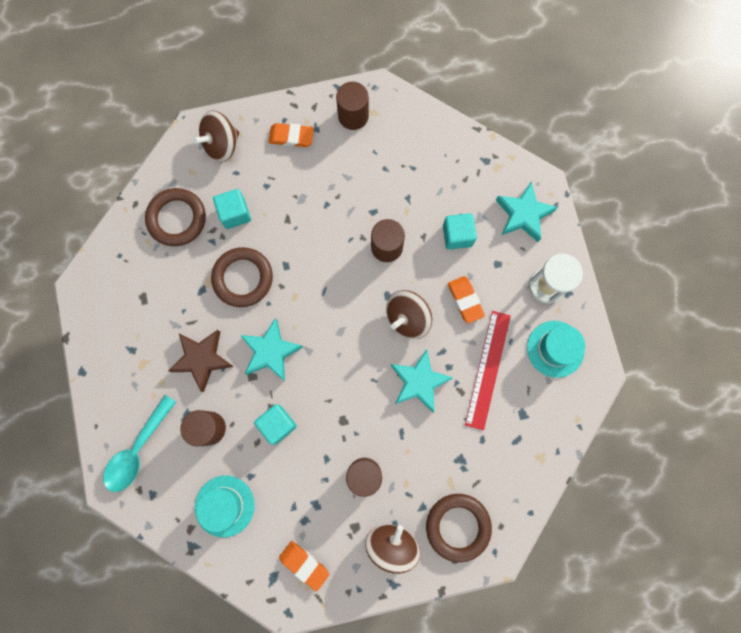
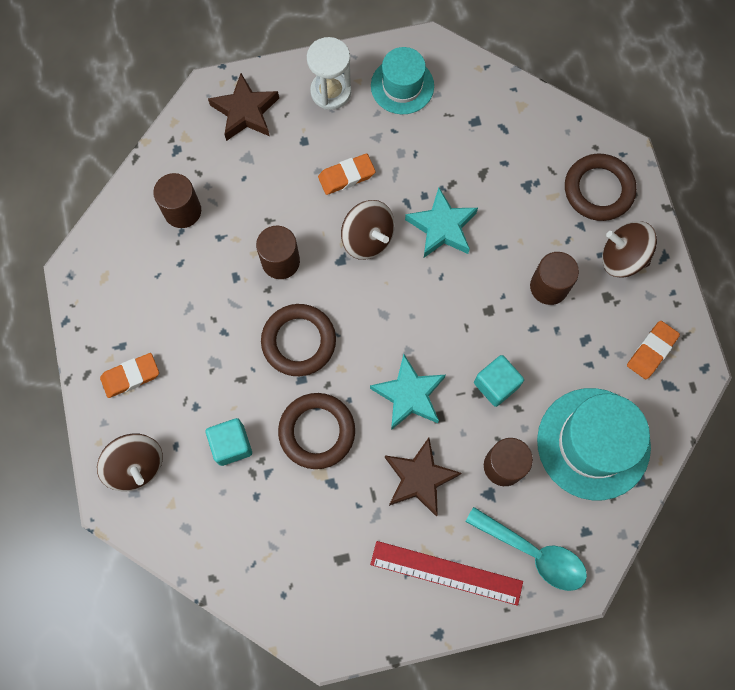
camera: 90 degrees left, 5 degrees down
brown ring [145,188,206,246] -> brown ring moved to [261,304,336,376]
turquoise hat [195,476,255,537] -> turquoise hat [537,388,651,500], size x1.60
orange eraser [268,123,314,147] -> orange eraser turned 60 degrees clockwise [100,353,159,398]
brown cylinder [336,82,369,130] -> brown cylinder moved to [153,173,201,228]
turquoise cube [443,213,477,249] -> none
red ruler [465,311,511,430] -> red ruler moved to [370,541,523,606]
turquoise star [496,182,558,242] -> brown star [208,73,279,141]

